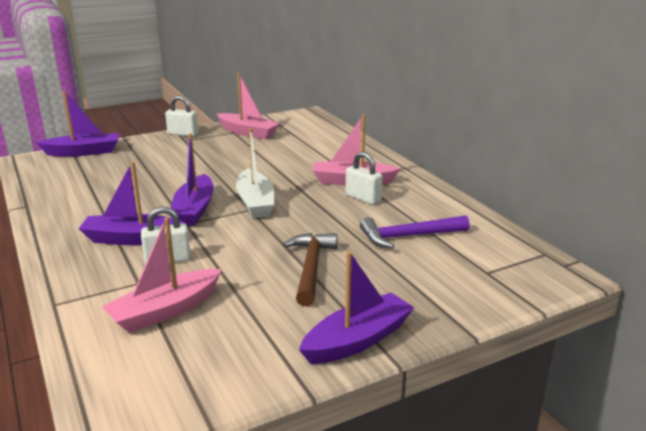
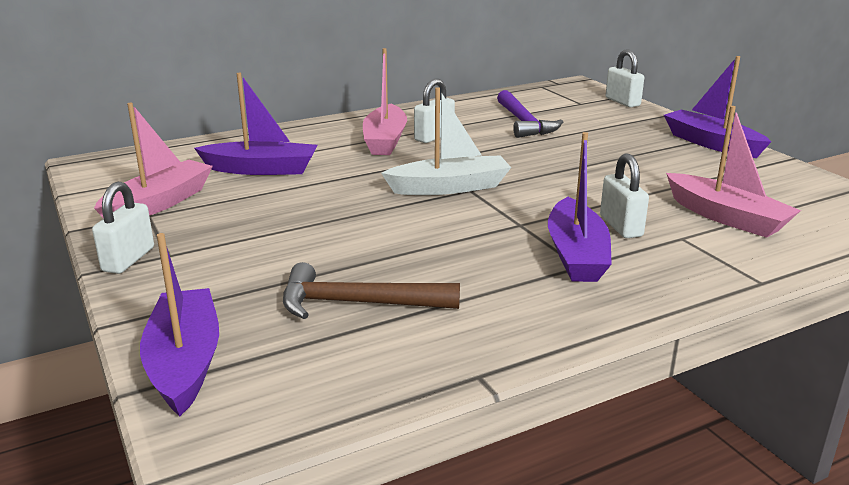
camera: 90 degrees left, 0 degrees up
purple boat [171,133,214,226] -> purple boat moved to [194,73,317,175]
brown hammer [283,233,338,306] -> brown hammer moved to [283,262,460,319]
none -> white padlock [606,50,644,107]

